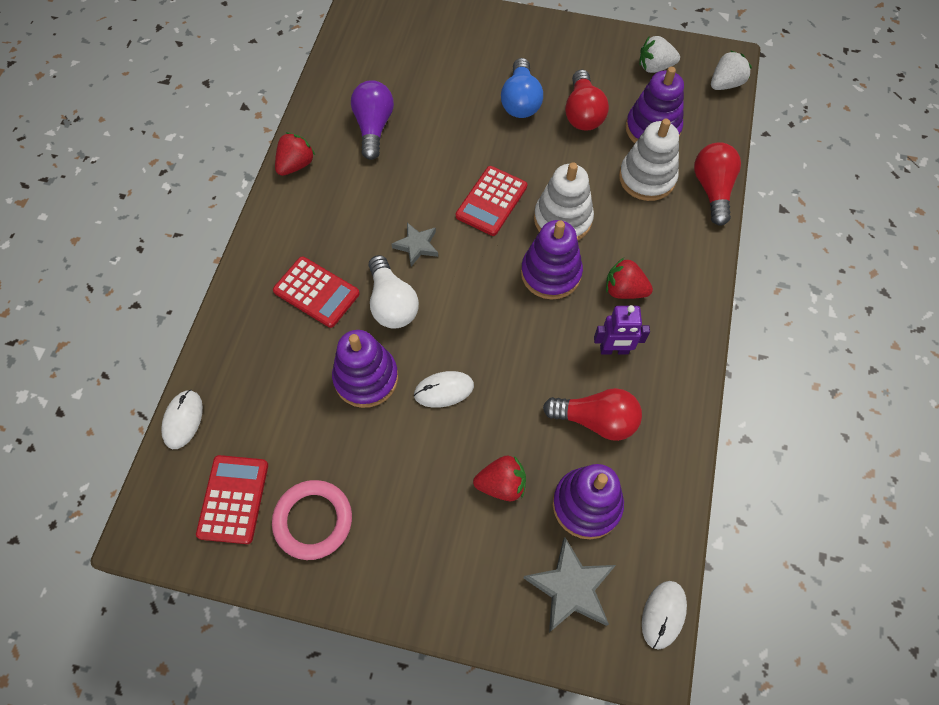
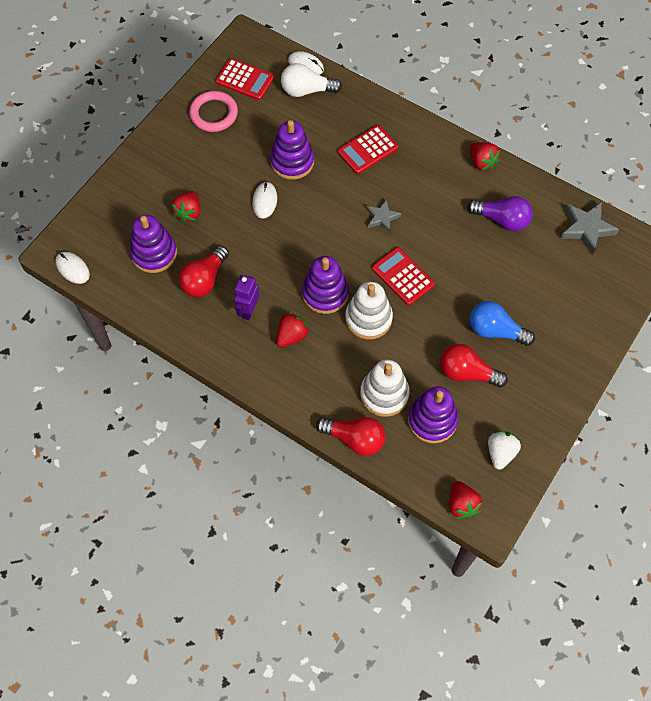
camera: 110 degrees right, 0 degrees up
white light bulb [369,255,419,329] -> white light bulb moved to [281,63,342,97]
grey star [524,537,616,633] -> grey star moved to [560,202,619,254]
white strawberry [711,50,752,90] -> red strawberry [449,481,482,519]

